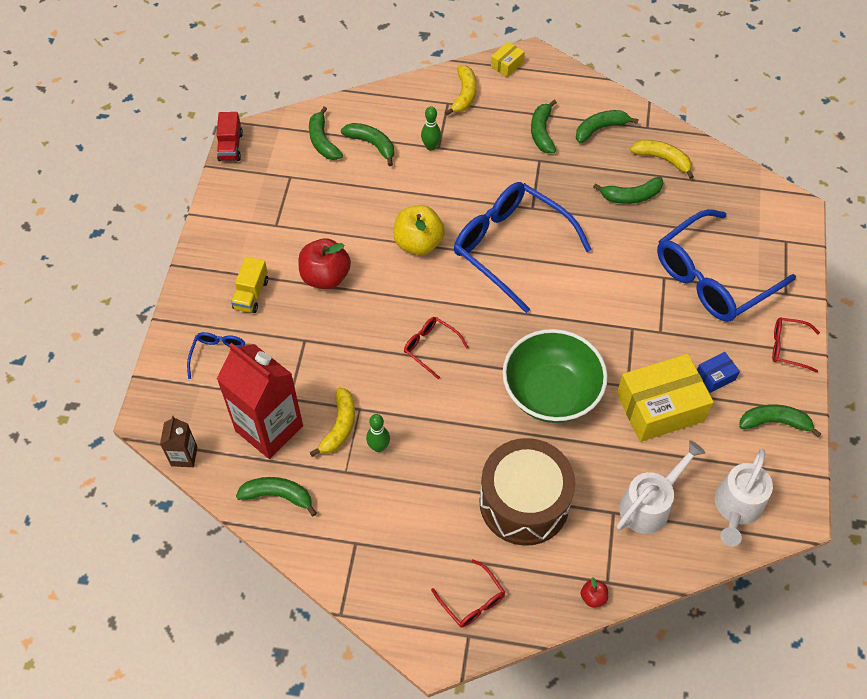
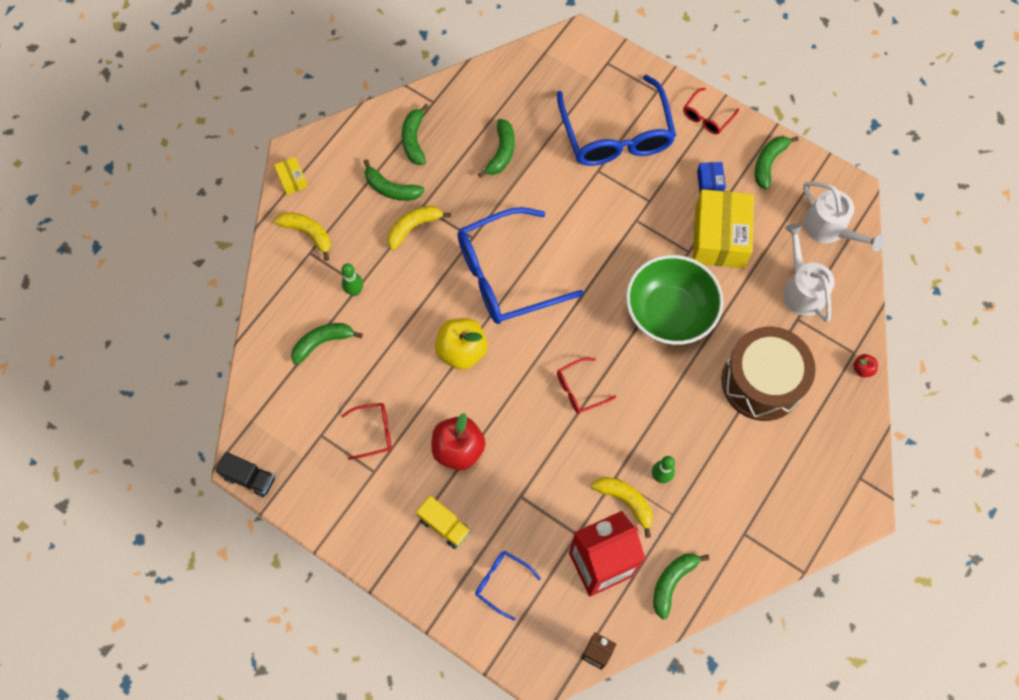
camera: 65 degrees left, 10 degrees up
red truck [216,112,243,161] -> black truck [216,452,275,497]
green banana [309,107,343,160] -> none
red glasses [431,559,505,628] -> red glasses moved to [342,403,392,460]
yellow banana [630,140,694,179] -> yellow banana moved to [388,206,451,250]

